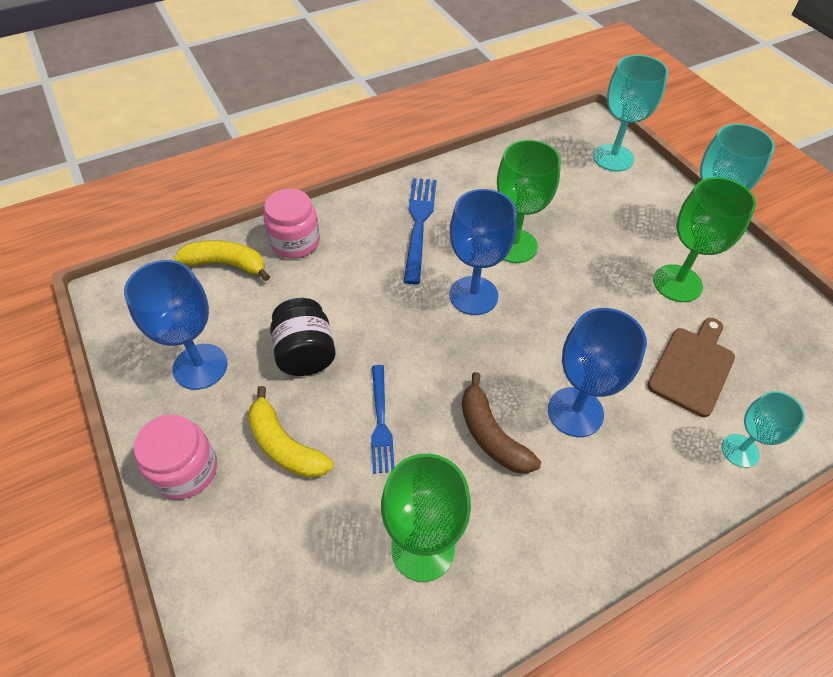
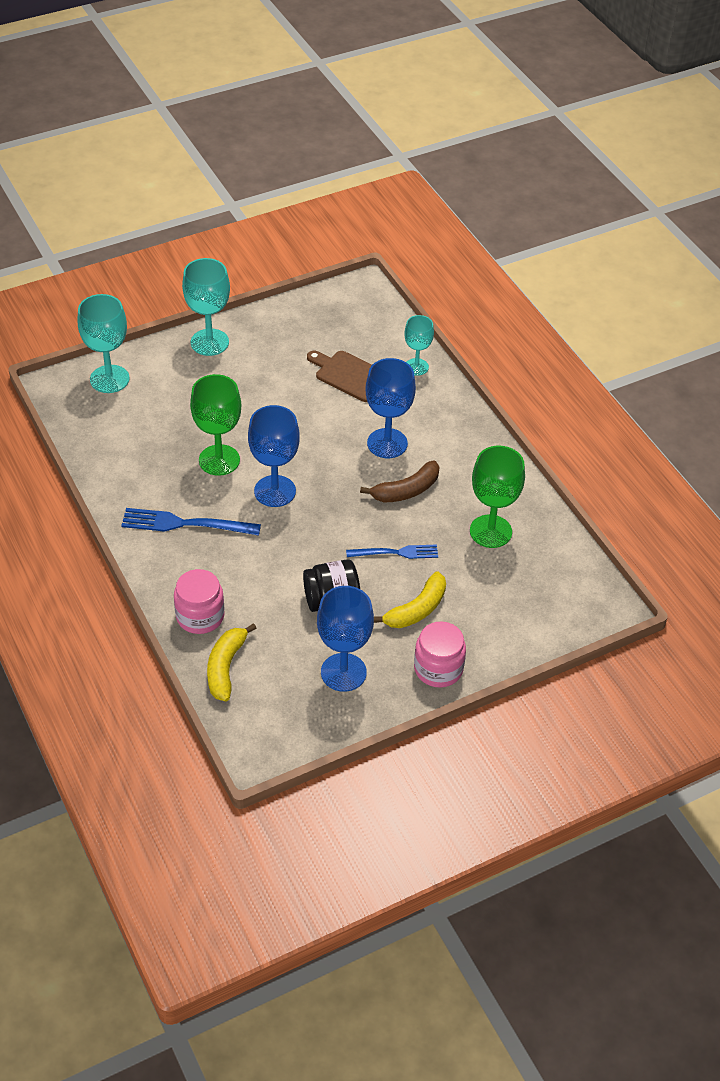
camera: 90 degrees left, 5 degrees down
green goblet [653,177,756,302] -> none

